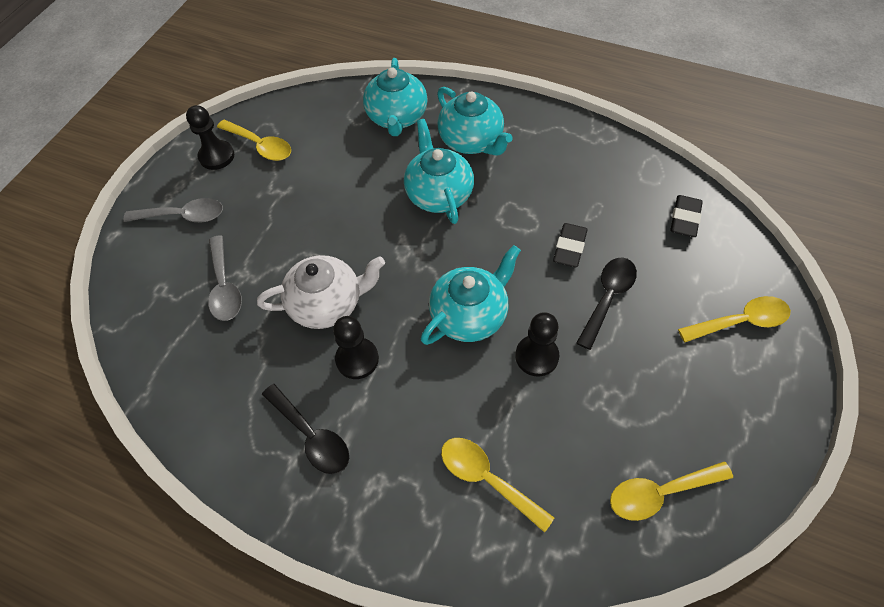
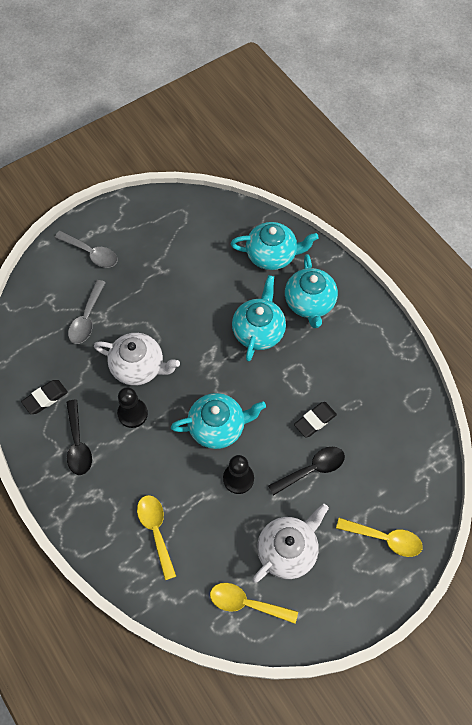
camera: 30 degrees right, 5 degrees up
black pawn [186,105,234,170] -> none
yellow spoon [217,120,291,161] -> none
turquoise teapot [363,58,428,136] -> turquoise teapot turned 120 degrees counterclockwise [231,222,319,270]
black eraser [670,195,703,237] -> black eraser moved to [21,380,68,414]
none -> white teapot [252,504,329,583]

